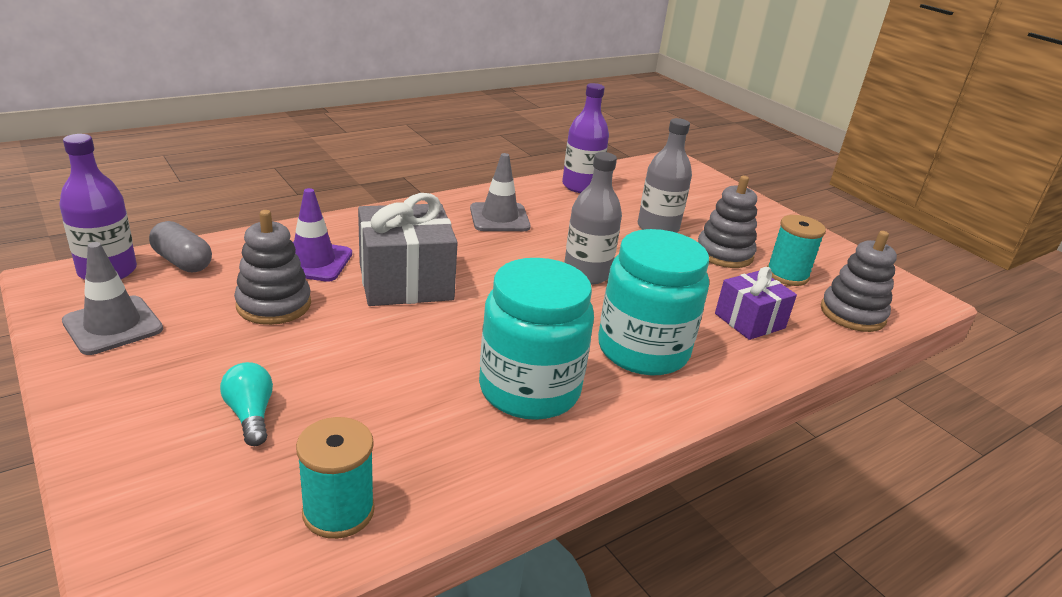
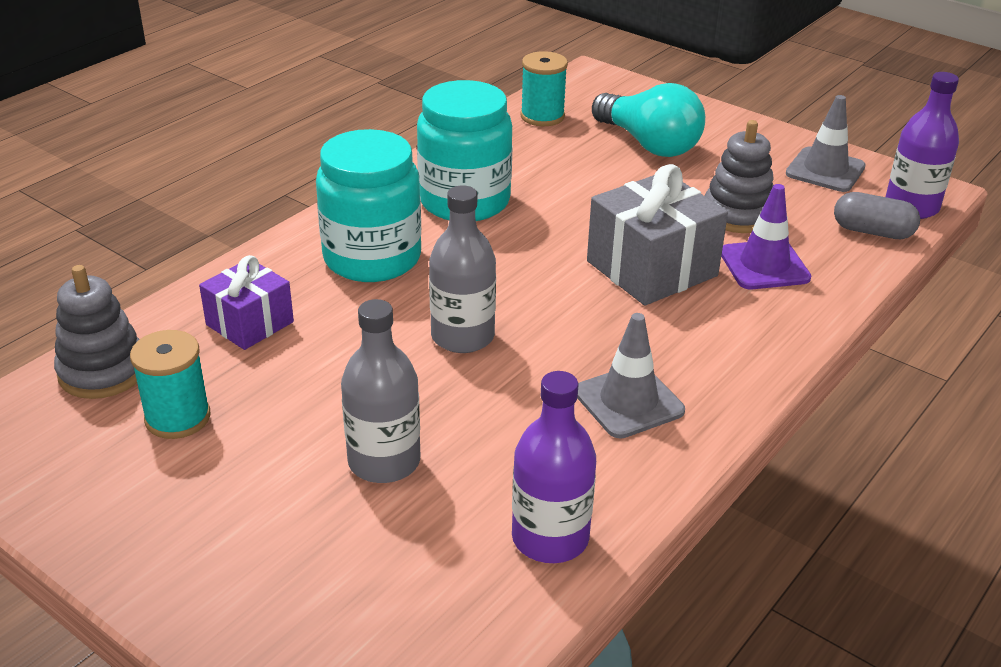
camera: 165 degrees right, 5 degrees up
turquoise light bulb [220,362,273,446] -> turquoise light bulb [592,83,705,157], size x1.93
grey stacking toy [698,176,757,268] -> none

